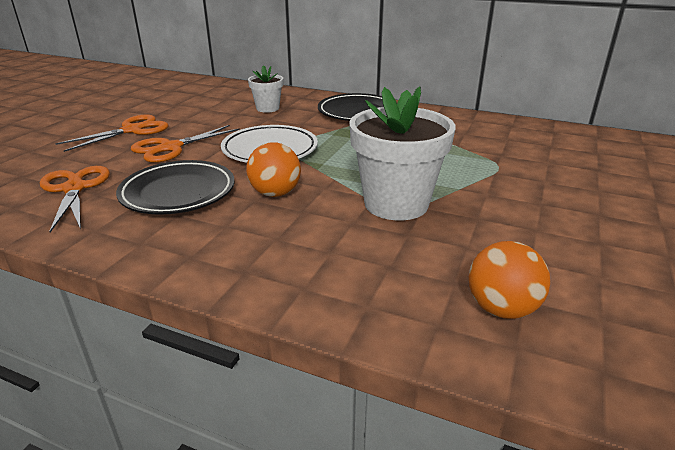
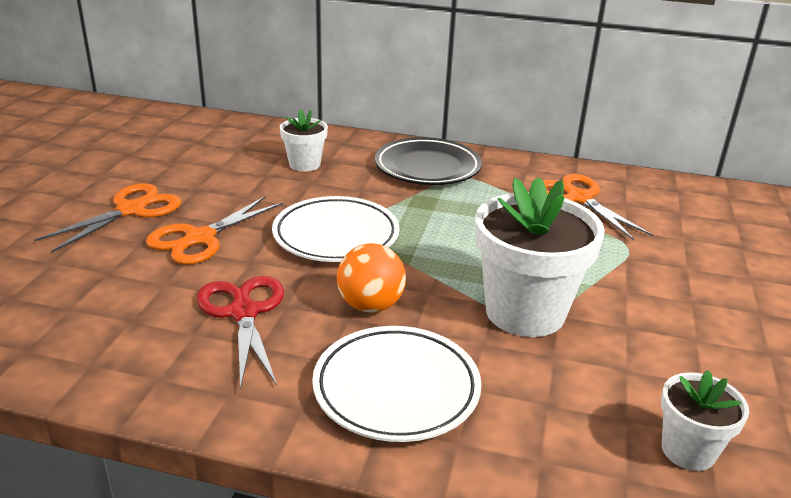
camera: 10 degrees left, 0 degrees up
orange scissors [40,166,110,232] -> orange scissors moved to [543,174,653,240]
black plate [116,160,235,215] -> red scissors [197,276,284,390]
orange ball [469,241,550,319] -> white flower pot [661,370,749,471]
none -> white plate [312,326,482,442]

